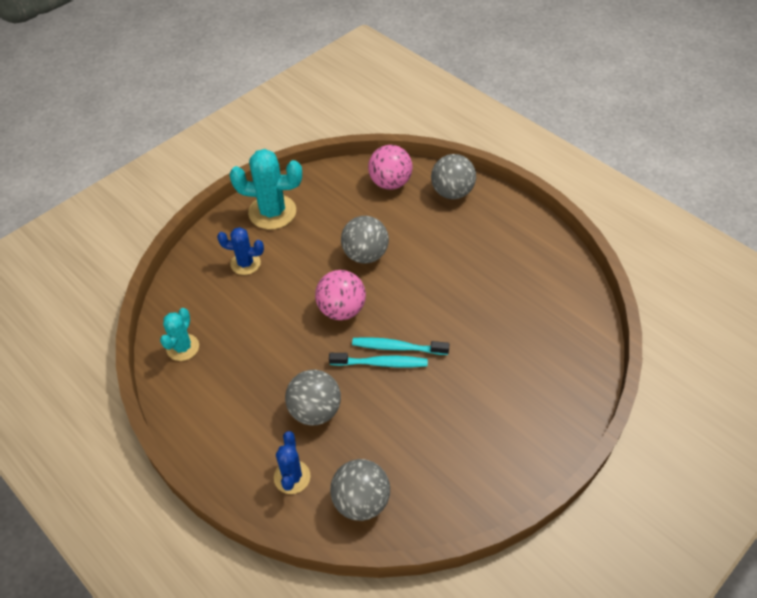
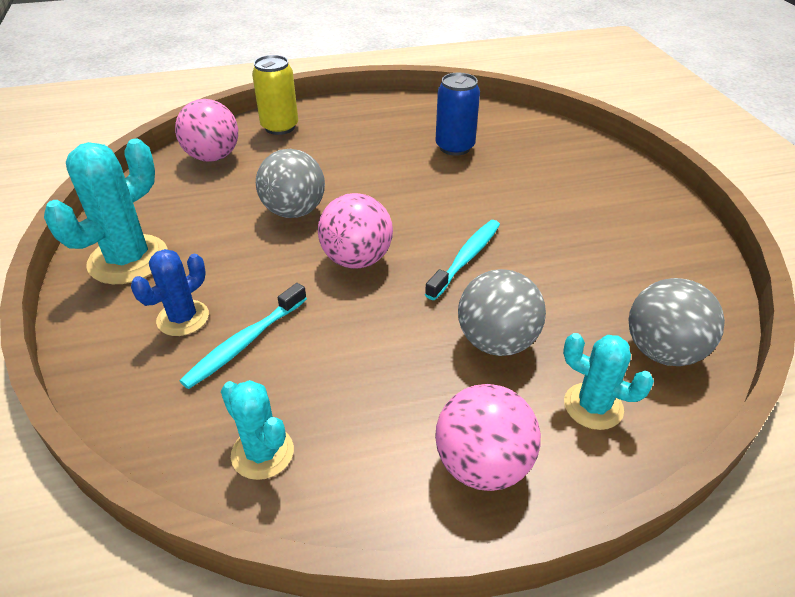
camera: 60 degrees left, 10 degrees down
blue cactus [274,431,311,494] -> turquoise cactus [563,333,654,430]
turquoise toothbrush [352,337,450,355] -> turquoise toothbrush moved to [180,283,307,389]
grey ball [431,154,476,199] -> yellow can [252,55,298,135]
none -> blue can [435,73,480,156]
none -> pink ball [435,384,541,491]

